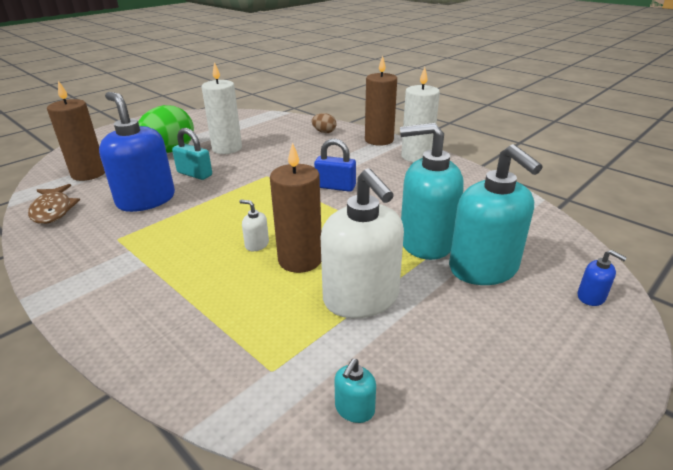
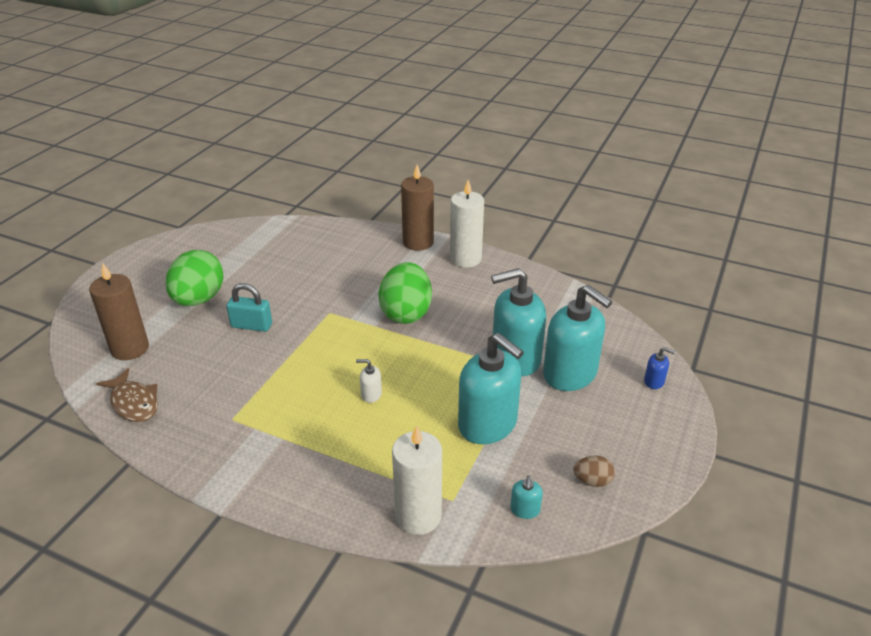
camera: 20 degrees left, 5 degrees up
blue soap dispenser [99,92,175,212] -> none
white candle [201,62,242,154] -> white candle moved to [392,425,442,535]
brown candle [270,142,321,273] -> none
brown egg [312,113,336,133] -> brown egg moved to [574,456,615,487]
blue padlock [314,138,356,192] -> green egg [378,262,432,324]
white soap dispenser [321,168,404,318] -> turquoise soap dispenser [458,333,524,444]

